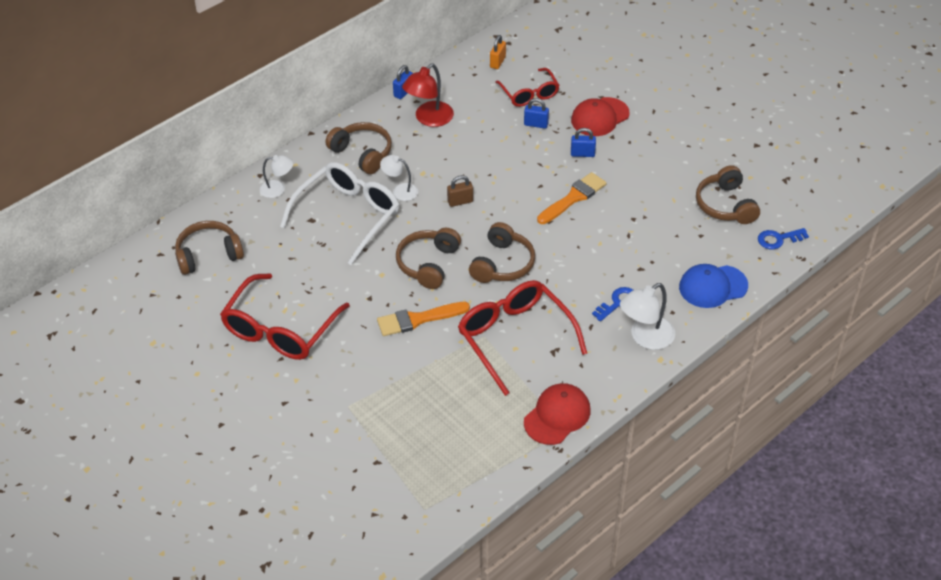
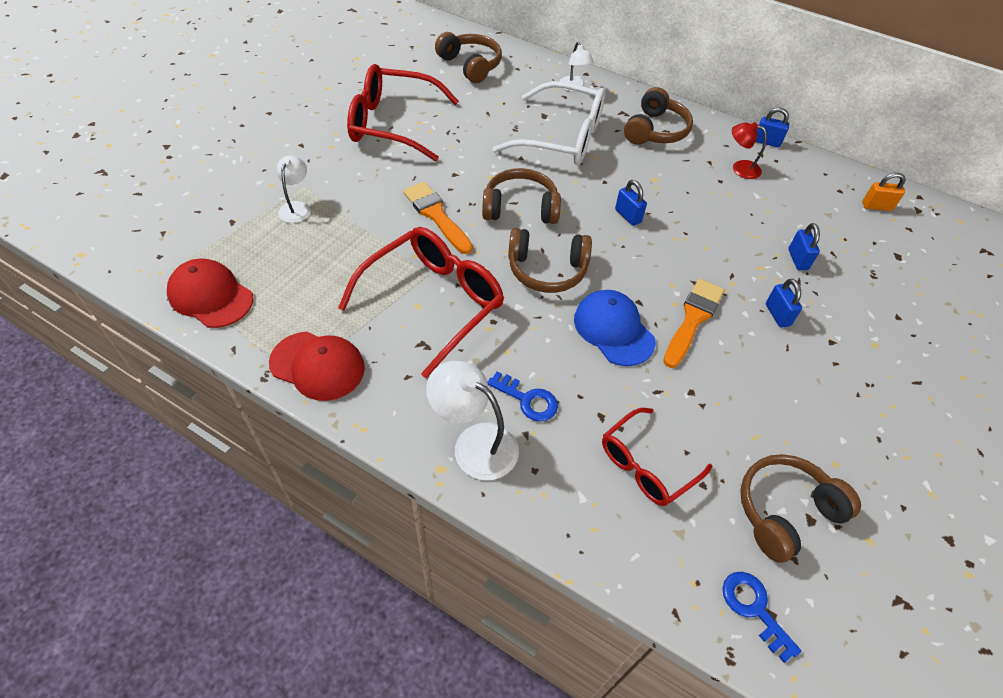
camera: 70 degrees right, 5 degrees up
white lamp [380,155,418,201] -> white lamp moved to [277,155,311,223]
red lamp [402,63,454,127] -> red lamp [732,122,767,179], size x0.63
brown padlock [447,175,473,207] -> blue padlock [615,180,647,226]
red glasses [495,68,559,107] -> red glasses moved to [602,408,713,506]
orange brush [537,172,606,224] -> orange brush turned 90 degrees counterclockwise [663,279,725,368]
red cap [571,97,630,136] -> red cap moved to [167,259,253,328]
blue cap [679,264,748,308] -> blue cap moved to [574,290,656,366]

